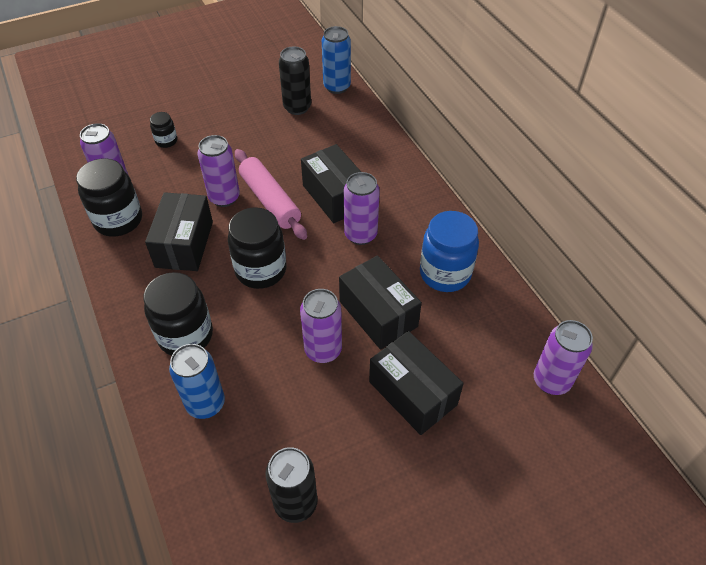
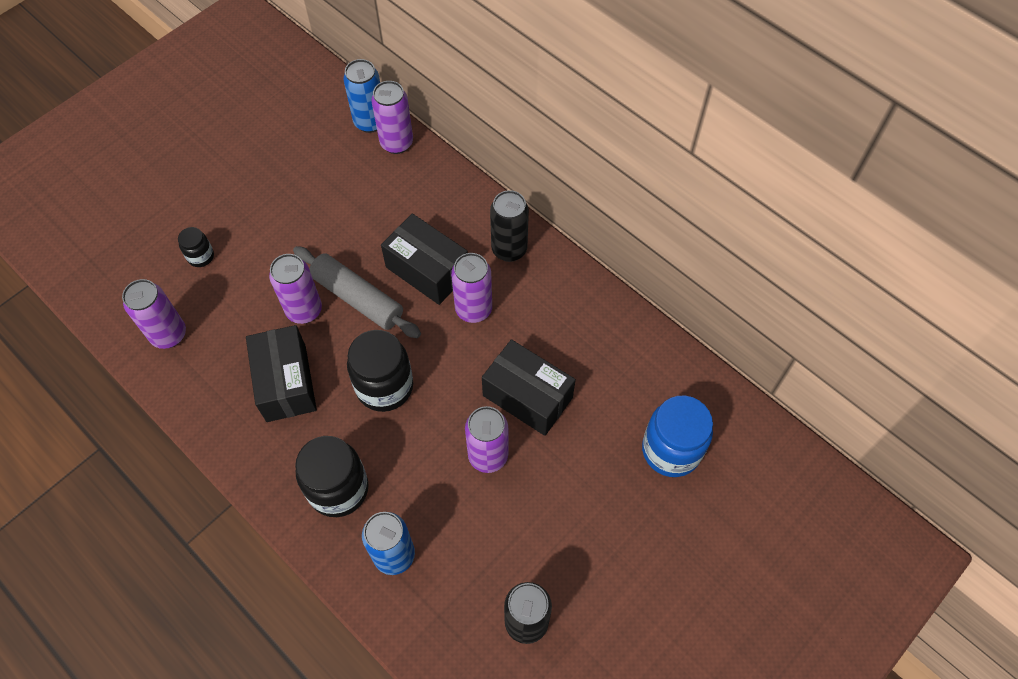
camera: 20 degrees left, 10 degrees up
black jar [76,158,142,237] -> none
pink rolling pin [235,149,307,240] -> grey rolling pin [293,246,421,338]
black can [279,47,311,115] -> black can moved to [490,190,529,262]
black box [369,331,464,435] -> none
blue jar [420,211,479,292] -> blue jar moved to [642,396,713,477]
purple can [534,320,593,395] -> purple can moved to [371,81,413,154]

